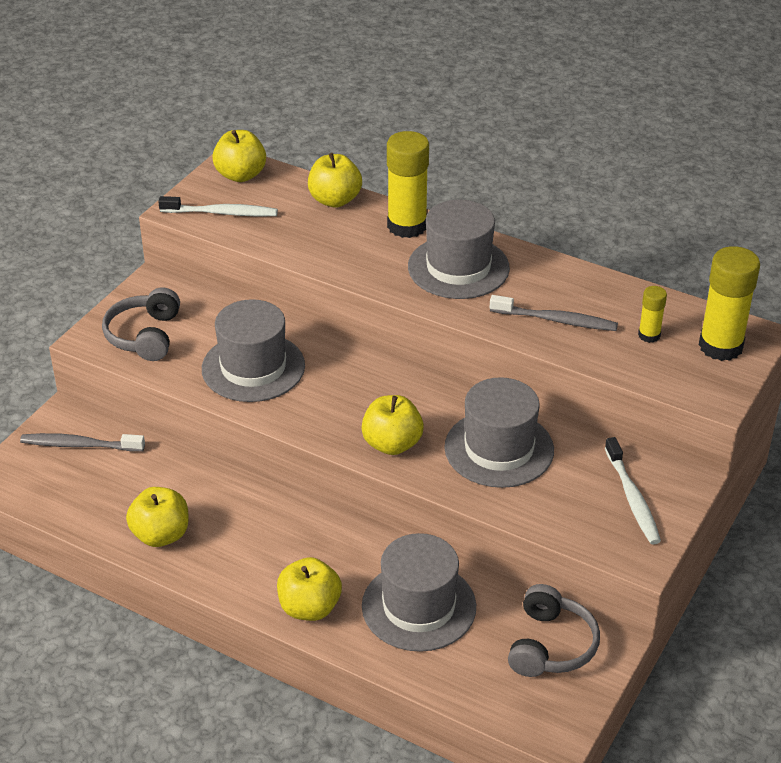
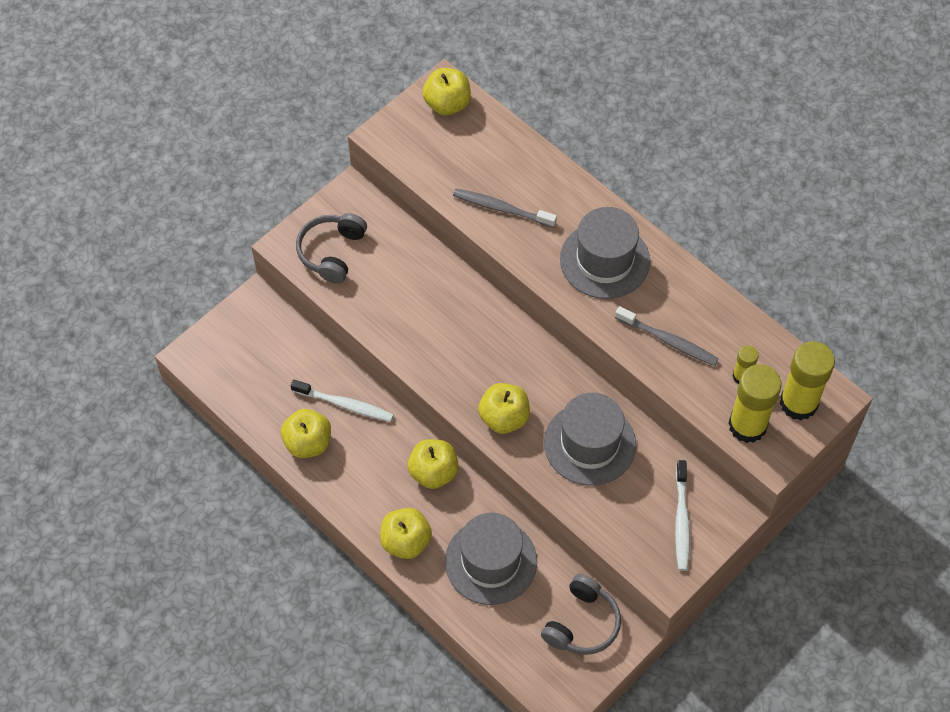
camera: 15 degrees right, 20 degrees up
grey toothbrush [20,433,145,452] -> grey toothbrush moved to [453,189,557,228]
white toothbrush [158,196,278,217] -> white toothbrush moved to [291,380,394,422]
grey hat [202,299,305,402] -> none
yellow apple [308,153,362,207] -> yellow apple moved to [408,439,459,489]
yellow glue stick [387,131,429,238] -> yellow glue stick moved to [728,364,782,443]

